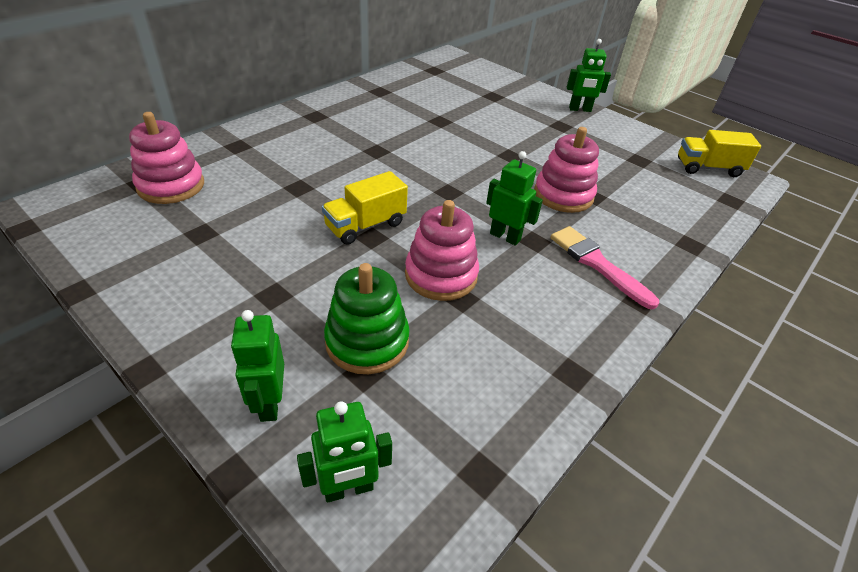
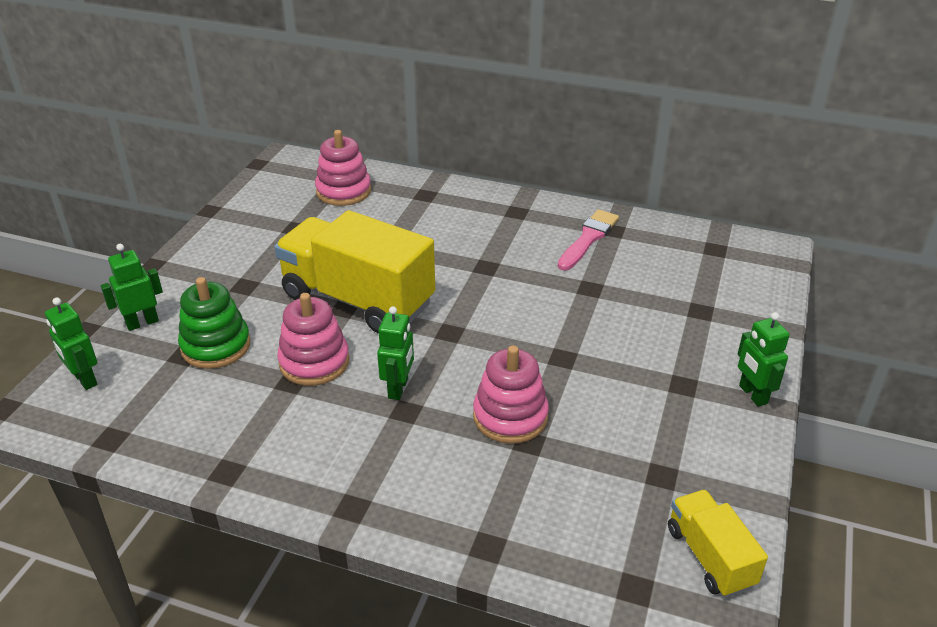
camera: 70 degrees right, 5 degrees down
yellow truck [322,171,408,245] -> yellow truck [274,210,435,334], size x1.98
pink brush [551,226,659,309] -> pink brush moved to [558,209,619,271]

